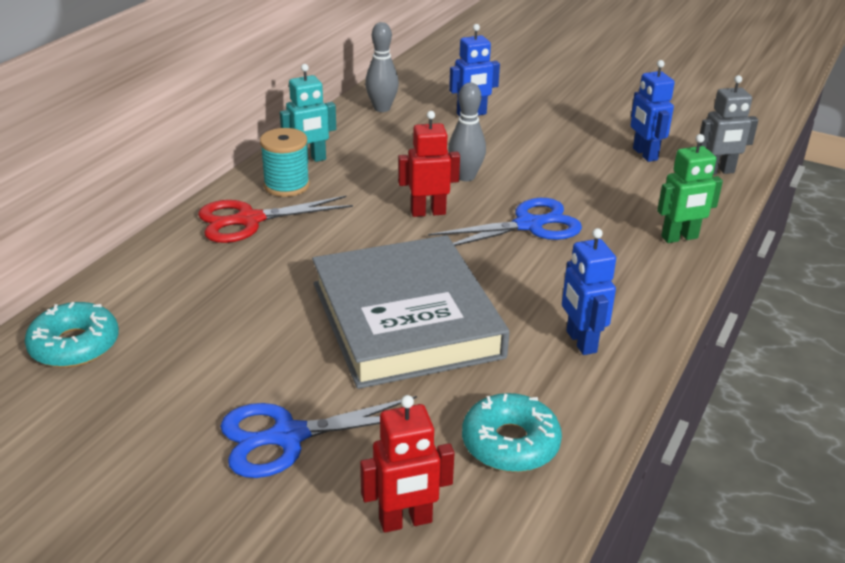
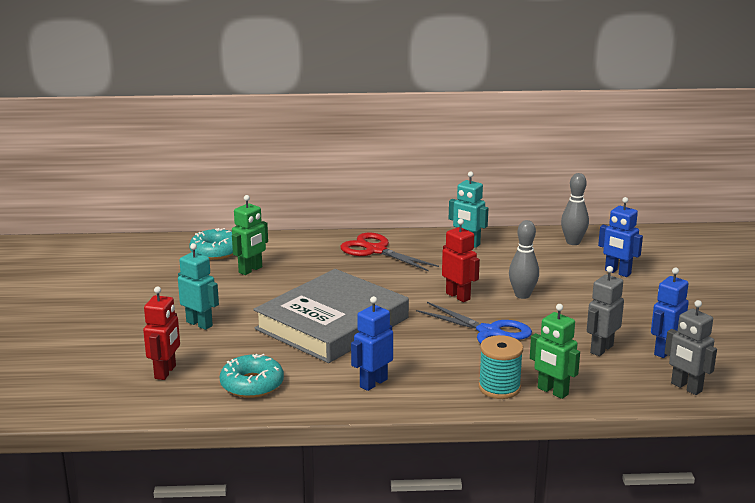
camera: 60 degrees right, 10 degrees down
blue scissors [220,396,417,478] -> turquoise robot [178,243,219,330]
turquoise spool [260,128,310,197] -> turquoise spool moved to [479,335,523,399]
red robot [360,395,454,533] -> red robot turned 120 degrees counterclockwise [143,286,180,380]
none -> green robot [232,195,268,275]
none -> grey robot [587,266,624,356]

